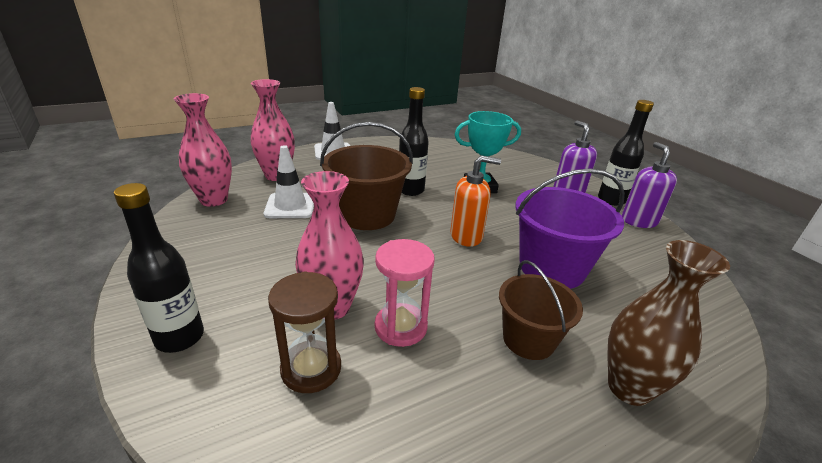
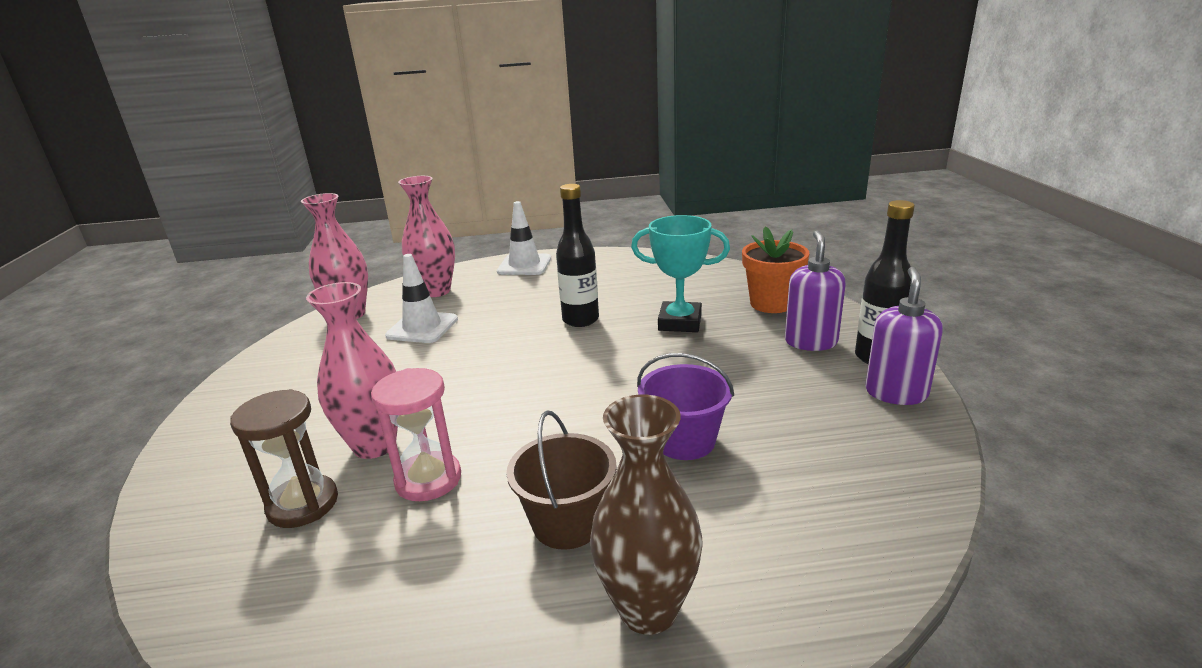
camera: 25 degrees right, 5 degrees down
black bottle [114,183,204,353] -> none
brown bucket [320,122,413,230] -> none
orange soap dispenser [450,155,501,247] -> none
purple bucket [516,168,625,289] -> purple bucket [637,353,734,460], size x0.65
none -> orange flower pot [742,226,810,313]

